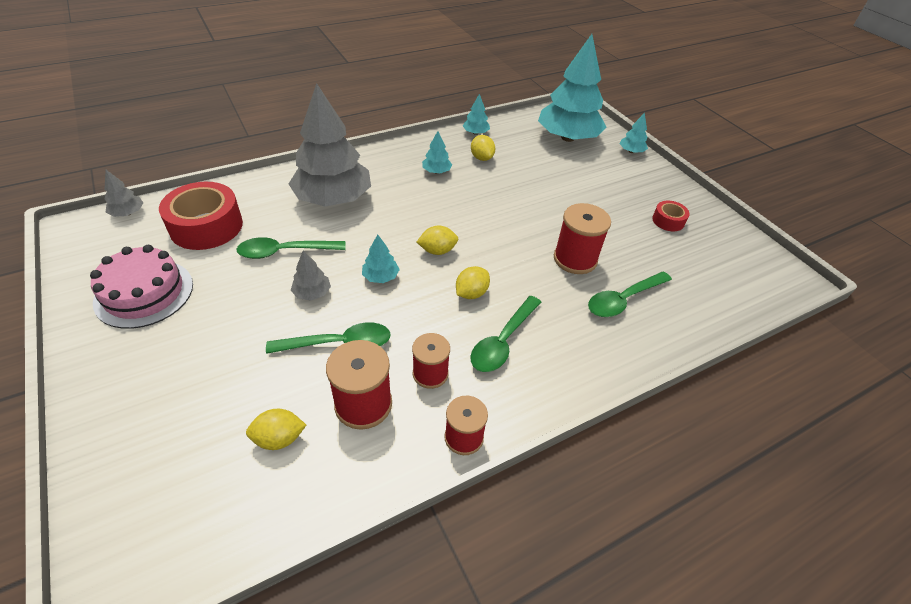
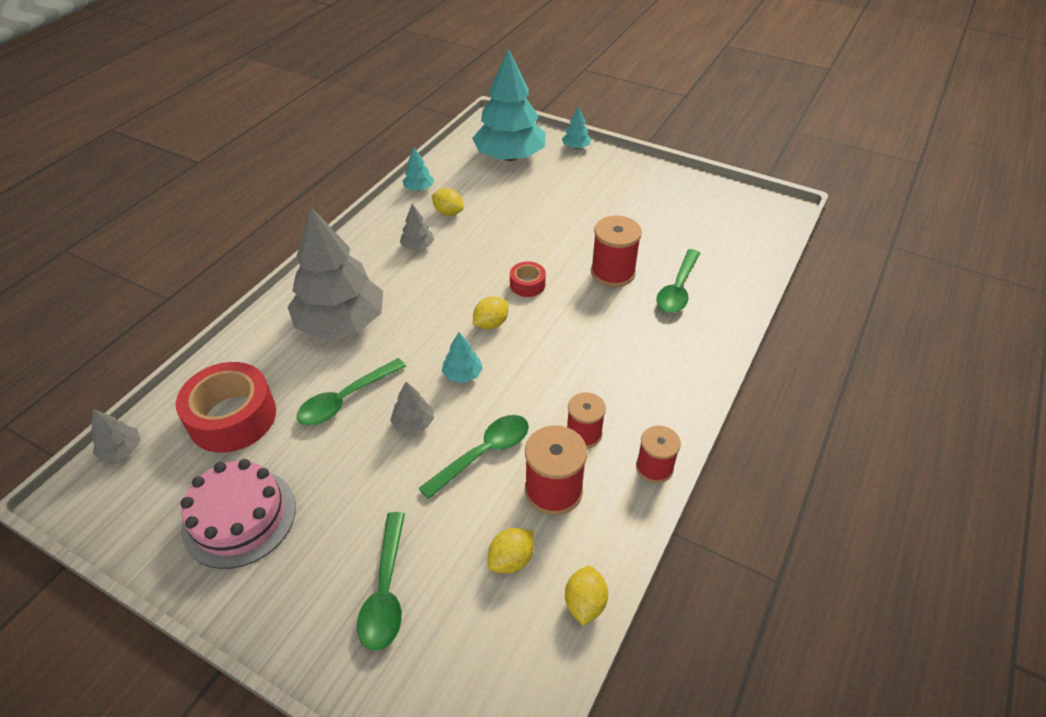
camera: 30 degrees left, 0 degrees up
turquoise tree [422,131,452,174] -> grey tree [400,204,435,250]
yellow lemon [456,266,490,299] -> yellow lemon moved to [565,566,608,626]
green spoon [470,296,541,372] -> green spoon moved to [357,512,405,651]
red tape [652,201,690,231] -> red tape moved to [510,262,546,297]

